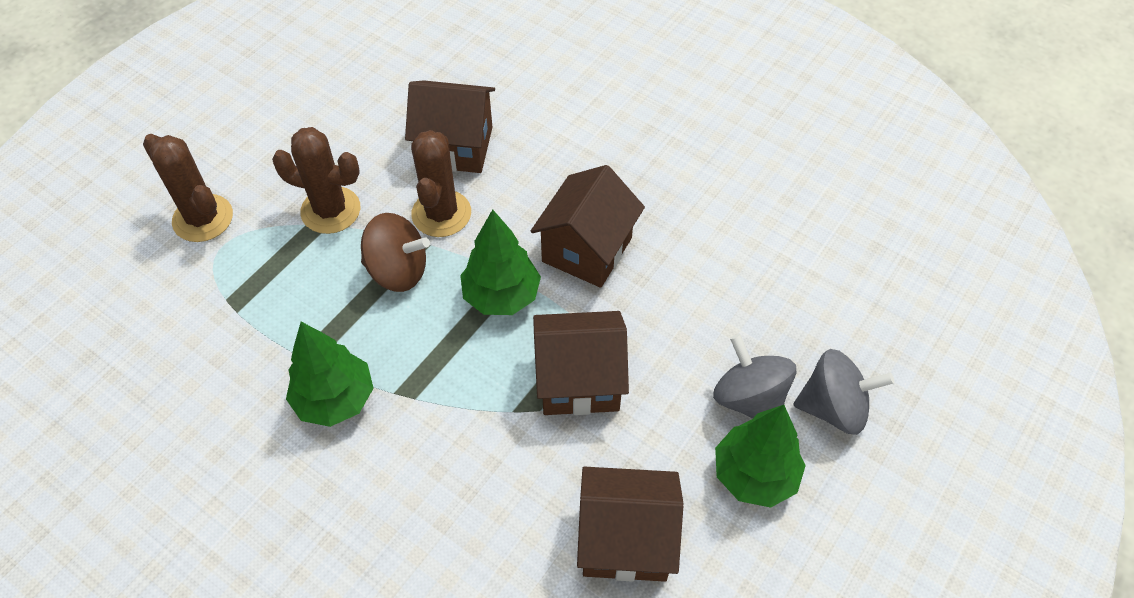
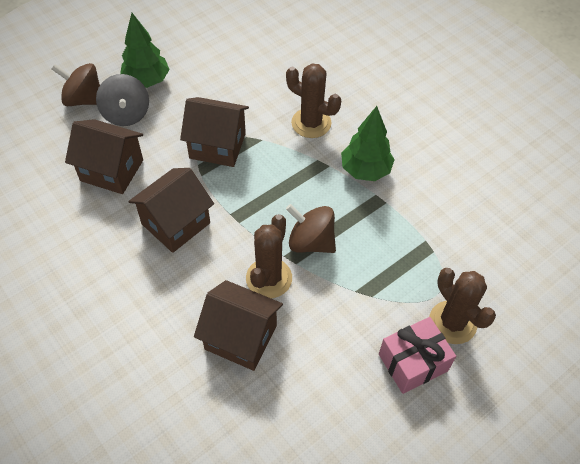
camera: 165 degrees left, 0 degrees up
brown cactus [272,127,360,234] -> brown cactus moved to [286,63,341,138]
green tree [460,209,541,315] -> none
brown house [577,467,683,582] -> brown house moved to [65,119,143,194]
grey spinning top [793,349,894,435] -> brown spinning top [51,63,100,106]
none -> pink gift [379,317,456,394]

